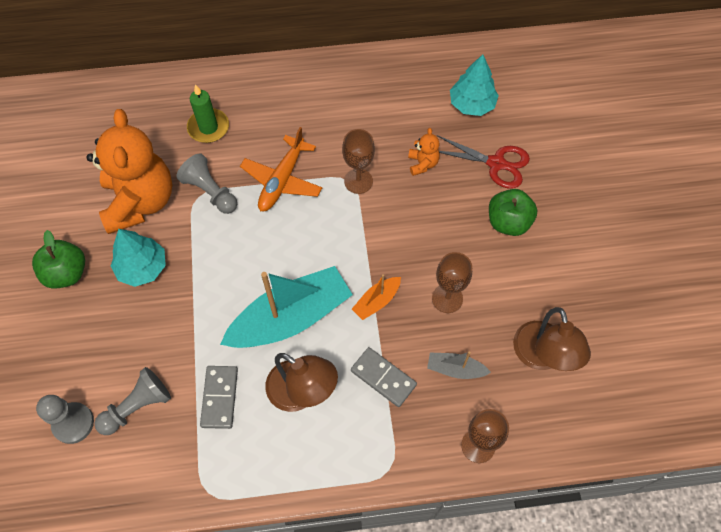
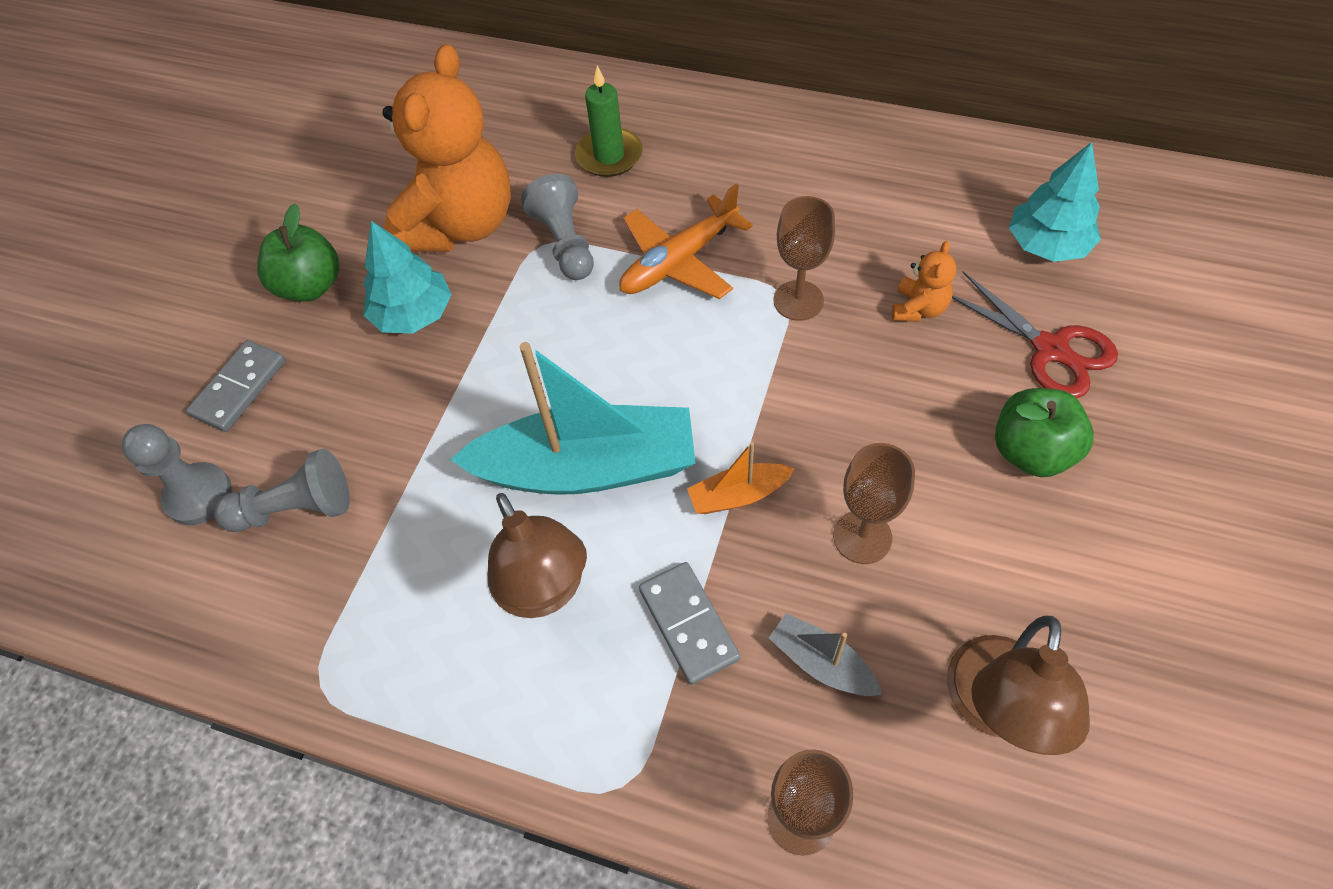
camera: 30 degrees right, 5 degrees down
grey domino [200,366,238,429] -> grey domino moved to [186,340,286,432]

